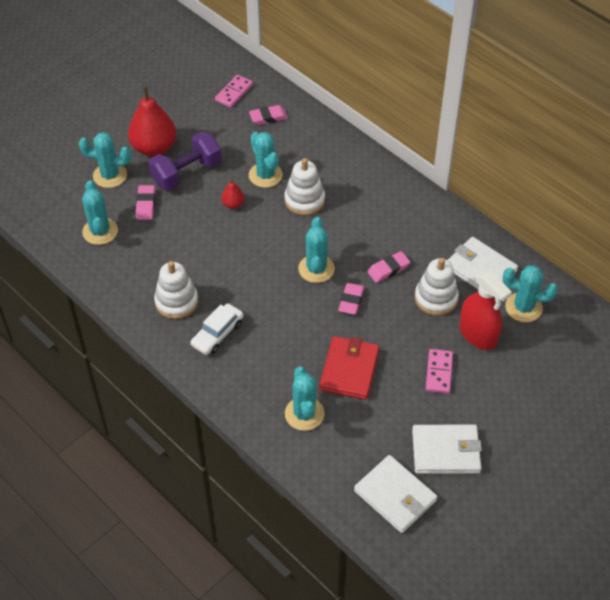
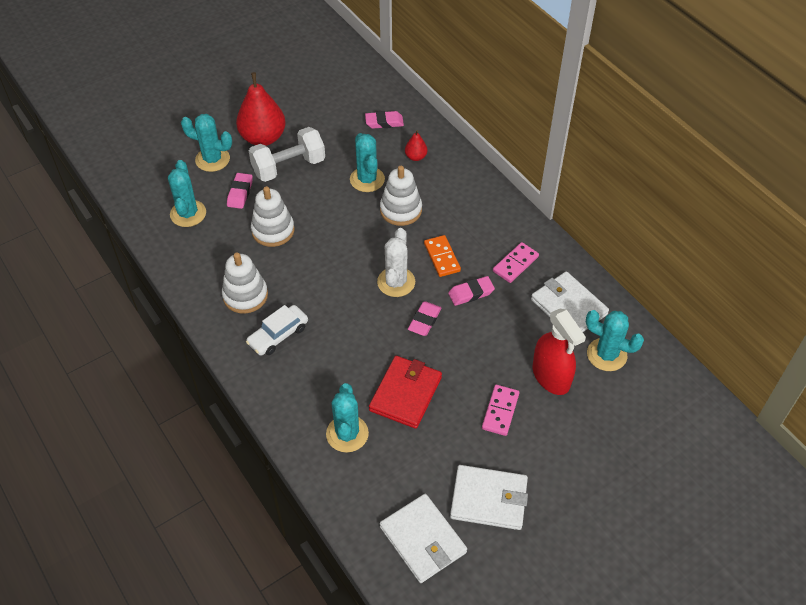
camera: 10 degrees right, 0 degrees up
purple dumbbell [148,132,222,190] -> white dumbbell [249,127,325,182]
pink domino [215,75,253,108] -> pink domino moved to [493,242,539,283]
red pear [221,179,244,209] -> red pear moved to [405,130,427,161]
turquoise cactus [298,217,335,283] -> white cactus [377,228,415,297]
white stacking toy [415,258,459,316] -> white stacking toy moved to [251,186,295,247]
none -> orange domino [424,235,461,277]

